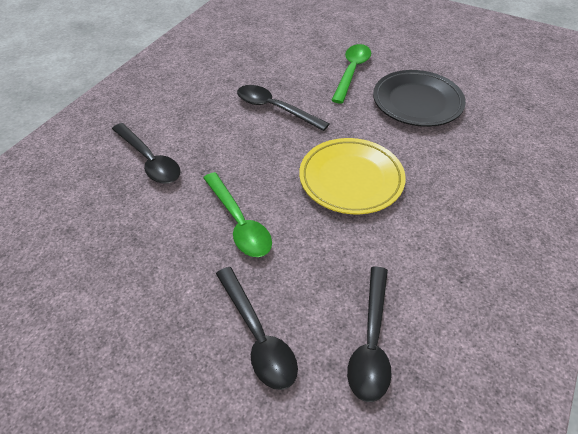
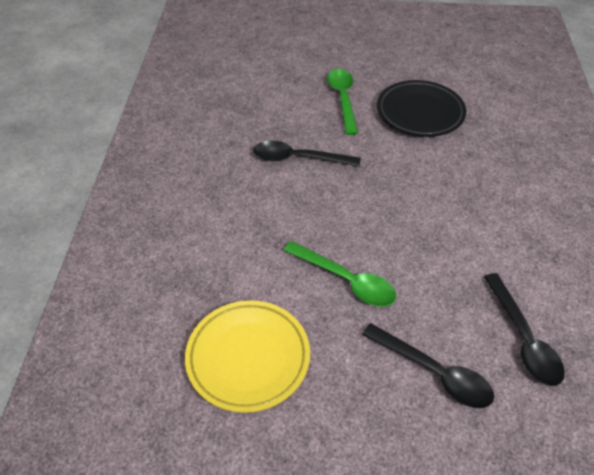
camera: 25 degrees left, 0 degrees up
black spoon [112,123,181,184] -> none
yellow plate [299,138,406,214] -> yellow plate moved to [185,300,310,413]

